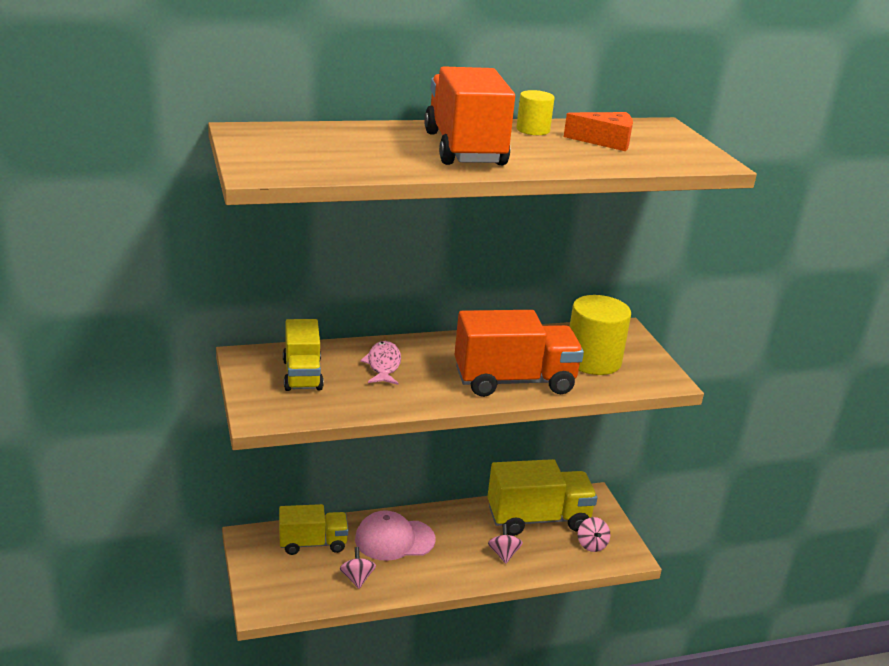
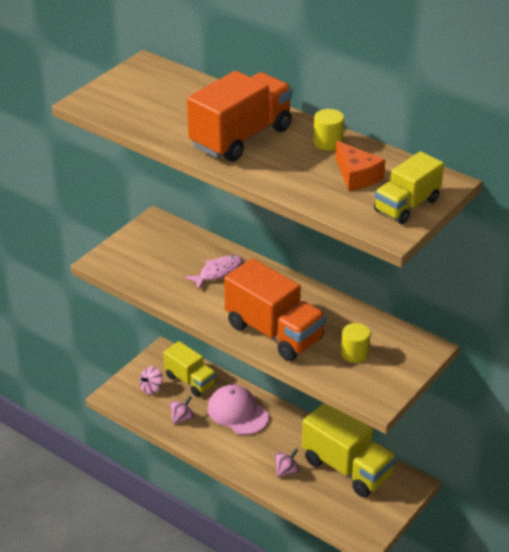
camera: 55 degrees right, 10 degrees up
yellow truck [283,319,324,391] -> yellow truck moved to [374,151,444,224]
yellow cylinder [569,295,631,375] -> yellow cylinder [341,323,370,363], size x0.54
pink spinning top [578,517,610,552] -> pink spinning top moved to [139,366,163,395]

